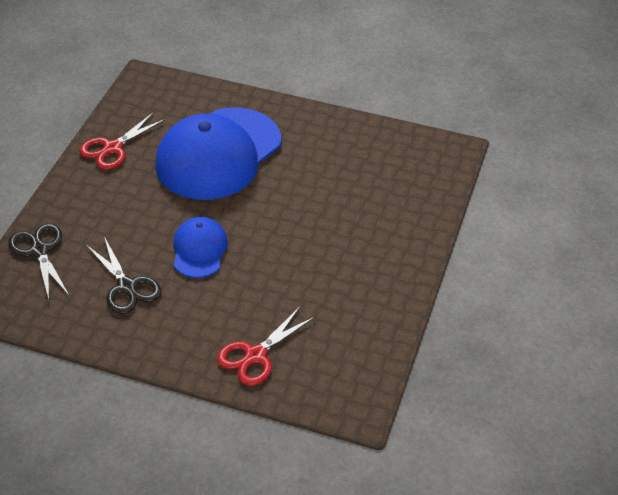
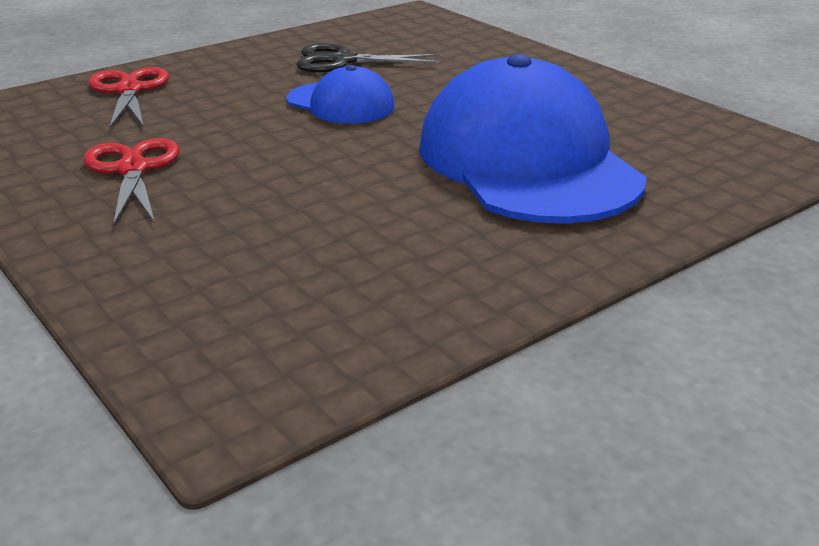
camera: 125 degrees right, 15 degrees down
black scissors [8,223,69,299] -> none
red scissors [79,112,166,170] -> red scissors moved to [83,138,180,227]

